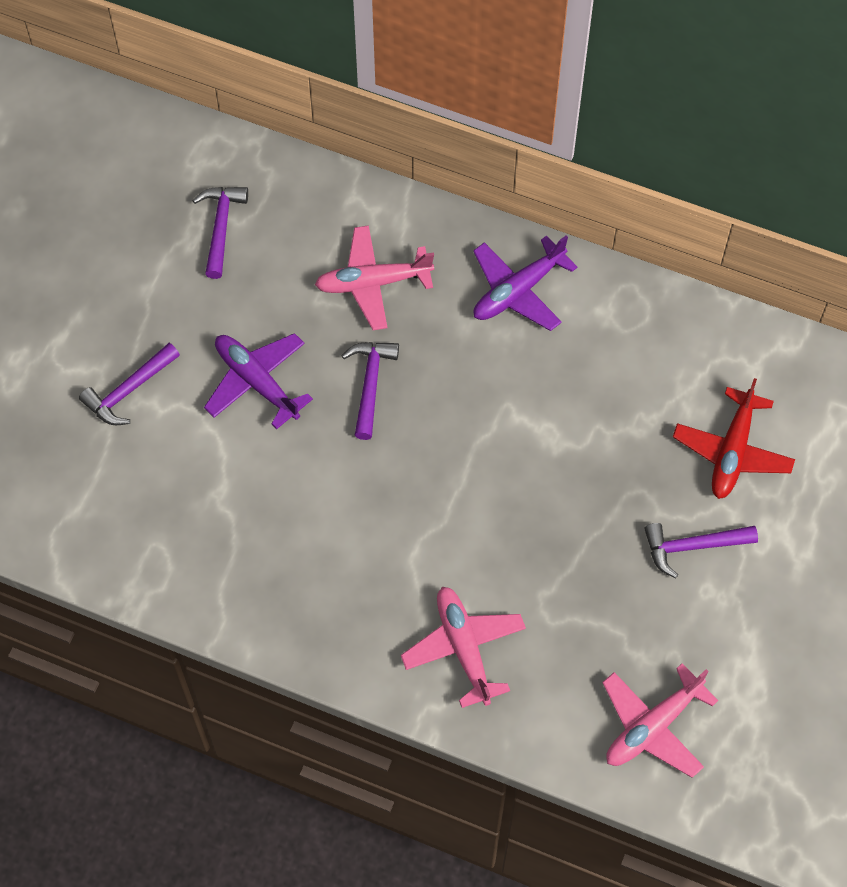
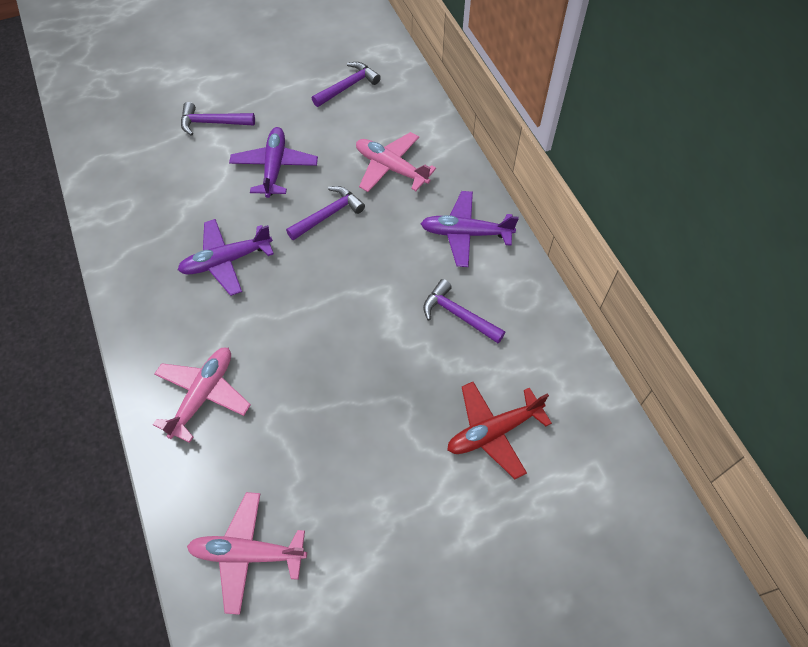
camera: 45 degrees right, 5 degrees down
purple hammer [644,523,758,578] -> purple hammer moved to [423,279,505,343]
none -> purple plane [178,219,274,296]

